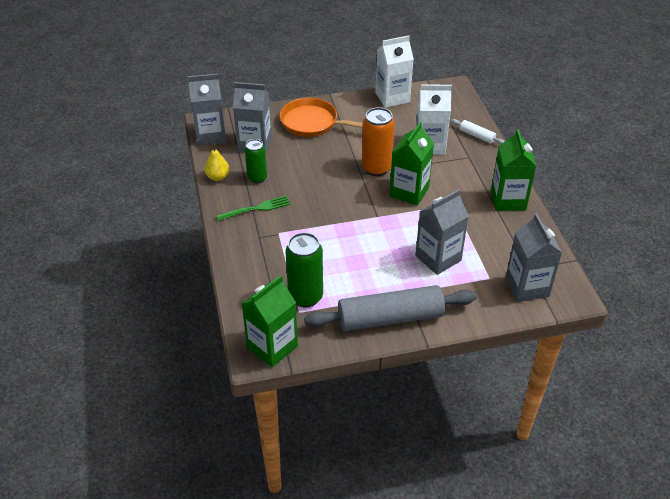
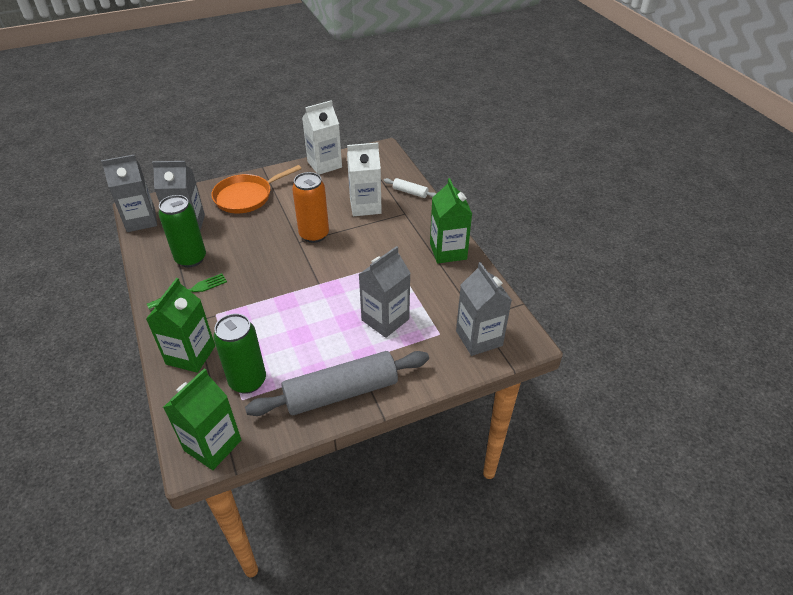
camera: 10 degrees left, 0 degrees up
yellow pear [205,144,229,181] -> none
green can [245,139,267,184] -> green can [158,195,206,267], size x1.53
orange pan [280,98,363,137] -> orange pan turned 45 degrees counterclockwise [211,165,301,213]
green carton [390,122,434,206] -> green carton moved to [146,278,215,373]

